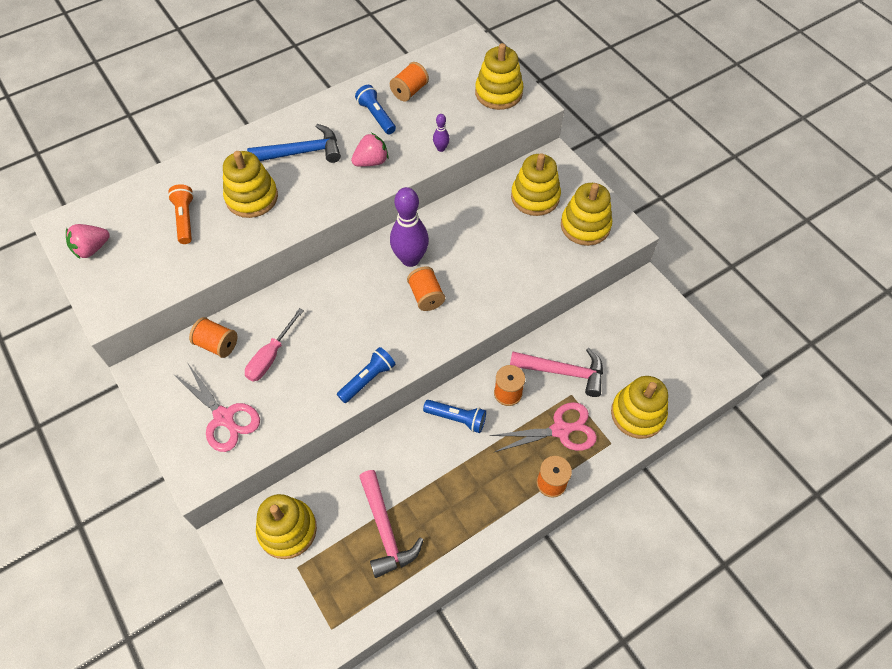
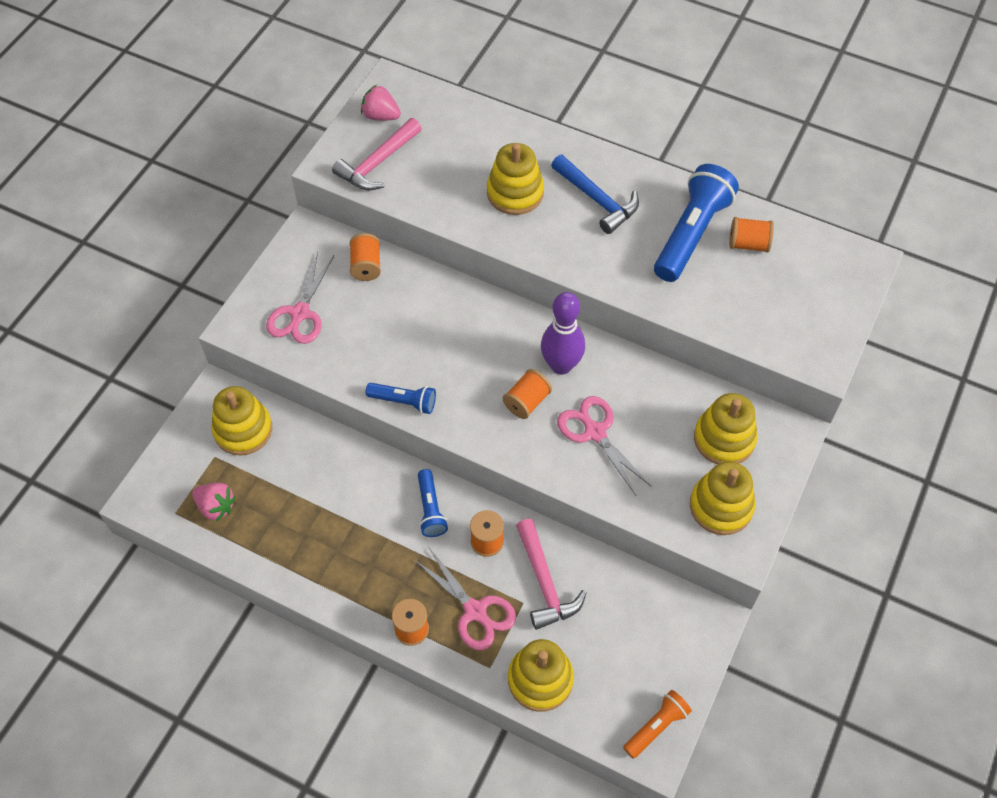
camera: 60 degrees right, 0 degrees up
orange flashlight [168,184,194,244] -> orange flashlight moved to [623,690,692,759]
pink screwdriver [245,308,304,382] -> none
pink strawberry [351,133,388,167] -> pink strawberry moved to [192,483,236,522]
blue flashlight [355,85,396,134] -> blue flashlight [654,164,739,282], size x1.88
pink hammer [359,470,423,578] -> pink hammer moved to [332,118,422,190]
purple bowling pin [433,114,450,152] -> none
yellow stacking toy [475,43,523,110] -> none
none -> pink scissors [557,396,652,495]

